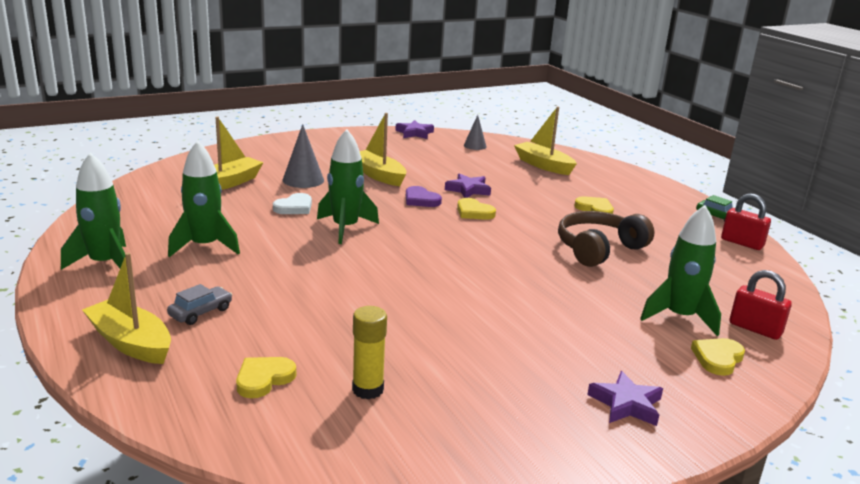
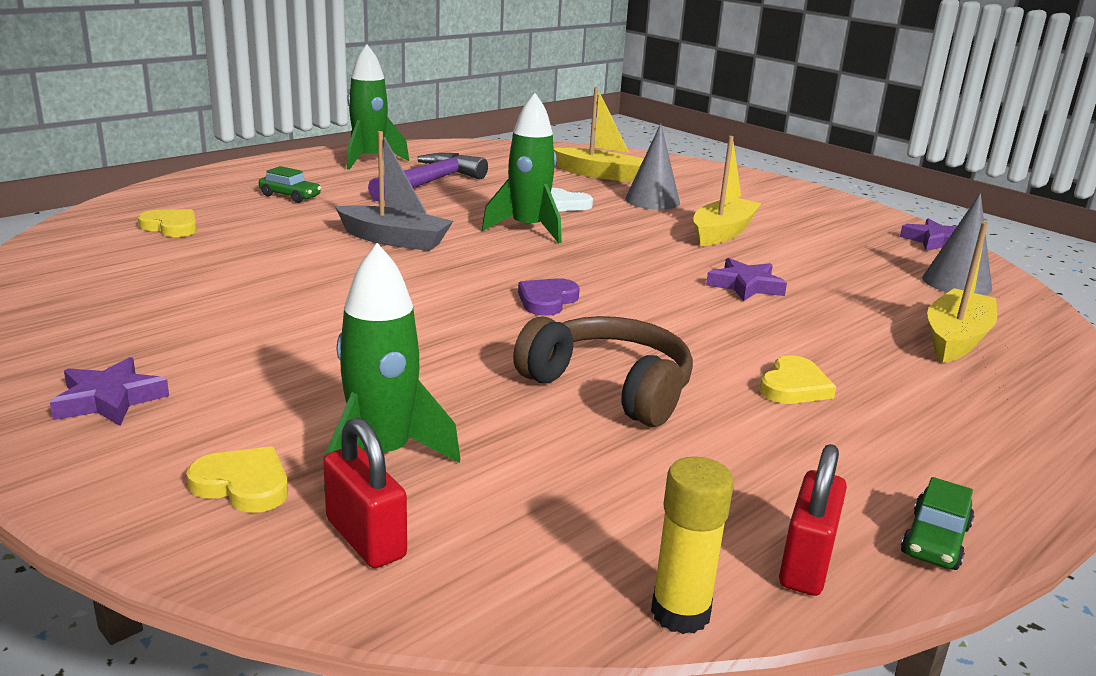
camera: 75 degrees right, 0 degrees up
yellow boat [82,252,171,364] -> none
grey car [167,284,232,325] -> green car [259,166,321,203]
green rocket [168,140,240,257] -> purple hammer [368,153,488,201]
yellow glue stick [352,306,387,400] -> yellow glue stick moved to [651,457,734,634]
purple heart [406,186,442,207] -> purple heart moved to [518,278,580,316]
yellow heart [457,198,496,220] -> none
grey cone [464,115,487,150] -> grey cone [922,193,992,295], size x1.55
red padlock [729,270,792,340] -> red padlock turned 60 degrees counterclockwise [323,417,407,568]
none -> grey boat [335,131,453,251]

